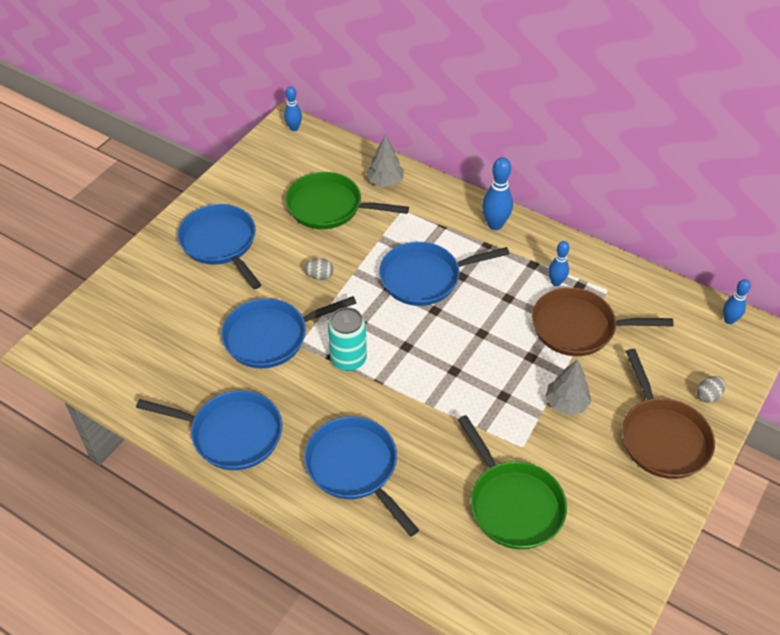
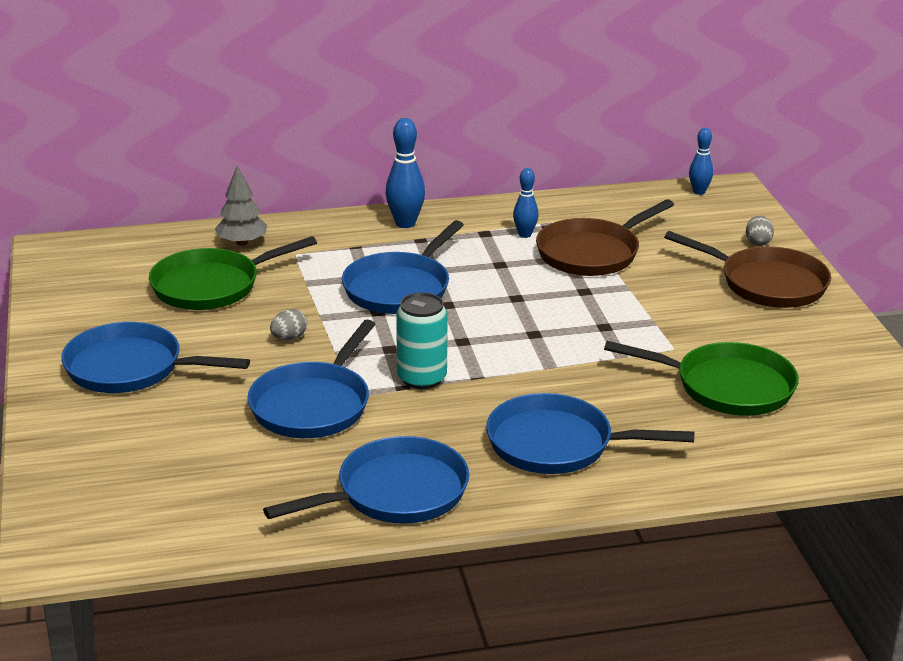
camera: 45 degrees left, 20 degrees down
blue bowling pin [284,86,302,131] -> none
grey tree [545,360,592,415] -> none

